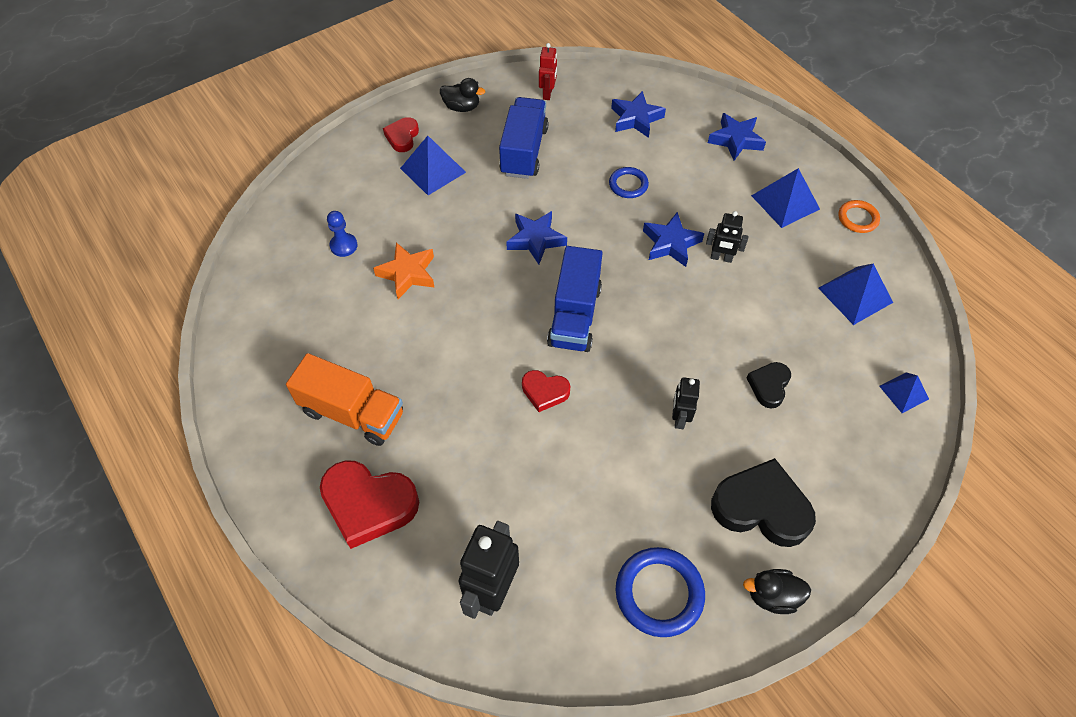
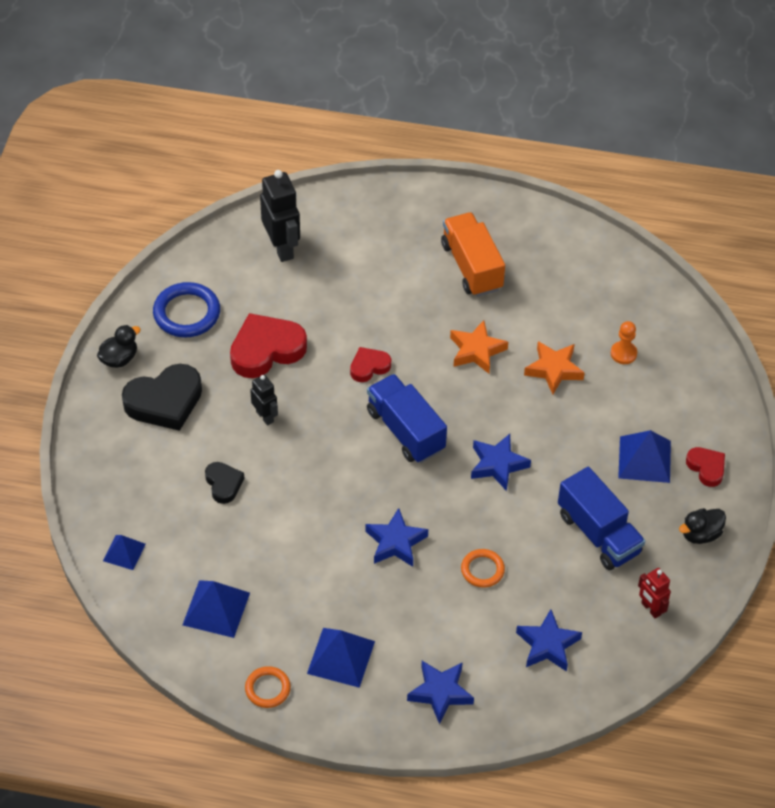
camera: 135 degrees right, 5 degrees down
orange truck [286,353,403,446] -> orange truck turned 90 degrees clockwise [441,212,505,297]
red heart [320,460,419,549] -> red heart moved to [230,313,307,378]
blue pawn [327,211,358,257] -> orange pawn [611,321,637,364]
blue ring [609,167,649,198] -> orange ring [461,549,505,588]
black robot [706,211,749,263] -> none
none -> orange star [450,320,508,374]

